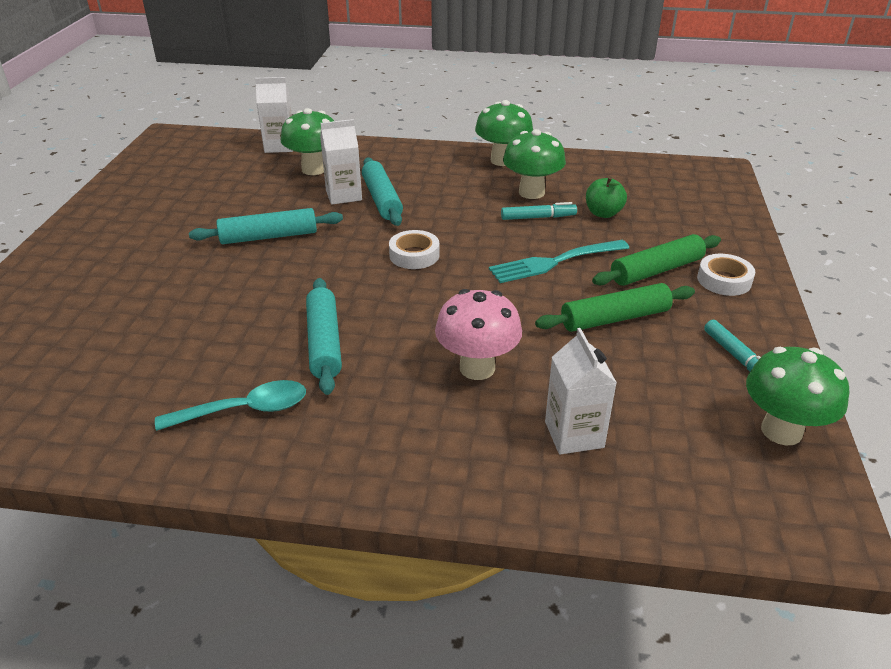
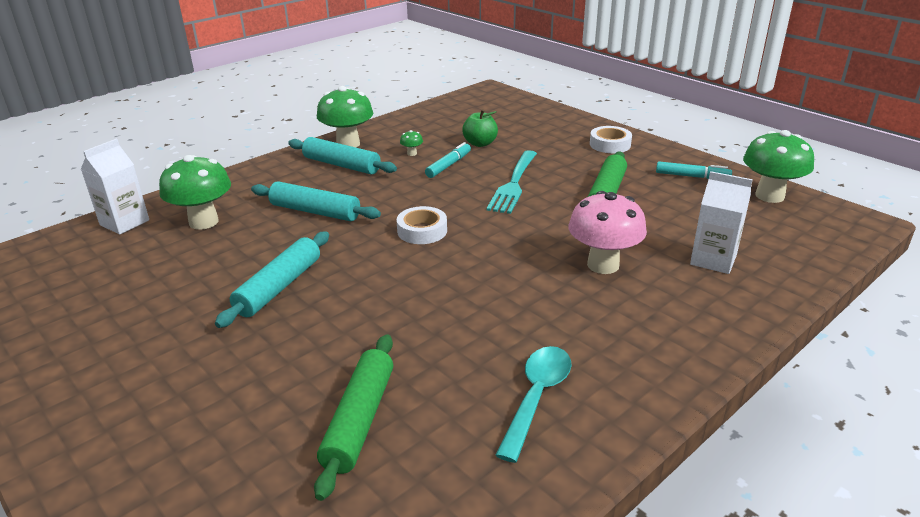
camera: 50 degrees left, 5 degrees down
turquoise rolling pin [306,278,342,395] -> turquoise rolling pin moved to [288,137,397,174]
white carton [320,119,362,205] -> none
green mushroom [503,129,566,199] -> green mushroom [400,130,423,156], size x0.41
green rolling pin [592,234,721,286] -> green rolling pin moved to [314,334,393,501]

